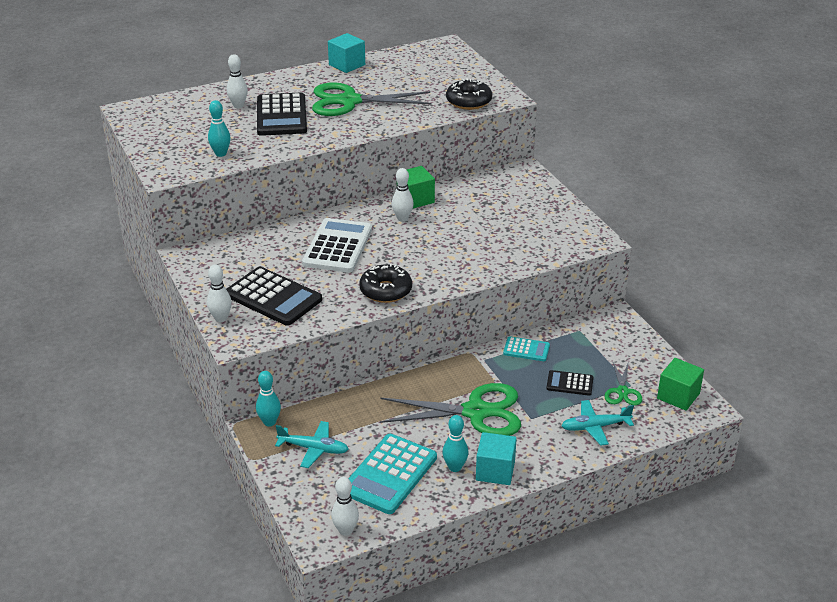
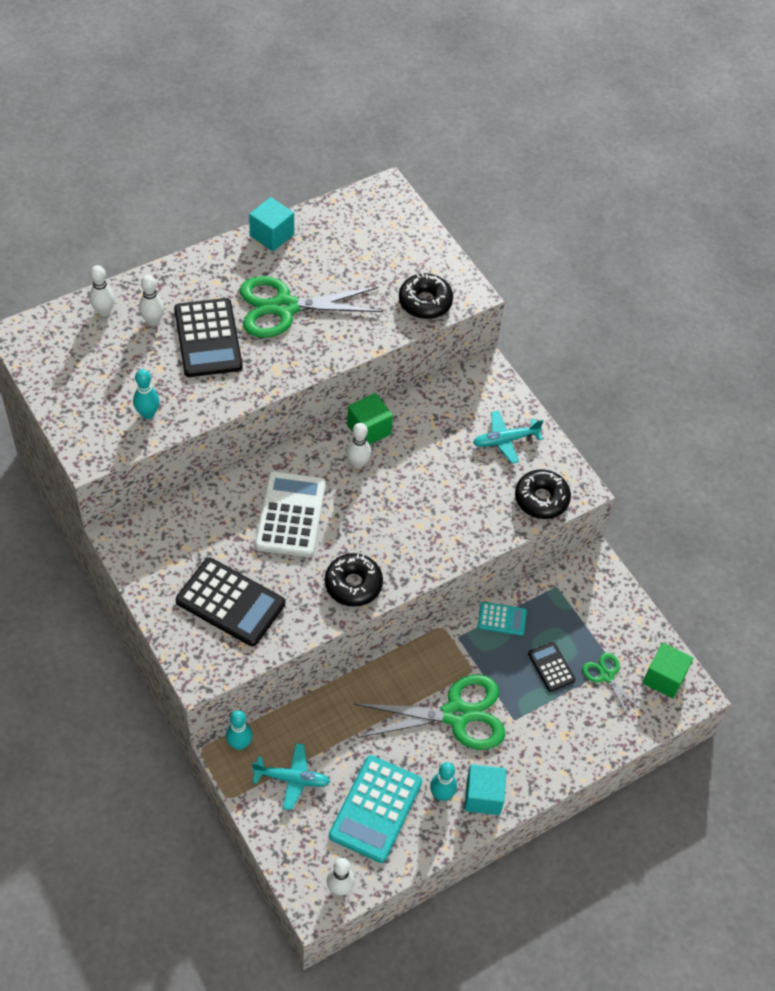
camera: 10 degrees left, 20 degrees up
white bowling pin [207,265,232,322] -> white bowling pin moved to [89,265,115,316]
black calculator [546,370,593,396] -> black calculator turned 60 degrees clockwise [528,642,575,692]
turquoise plane [561,400,634,445] -> turquoise plane moved to [473,411,543,464]
green scissors [605,361,642,406] -> green scissors turned 150 degrees clockwise [582,653,641,718]
none -> black donut [515,469,571,519]

